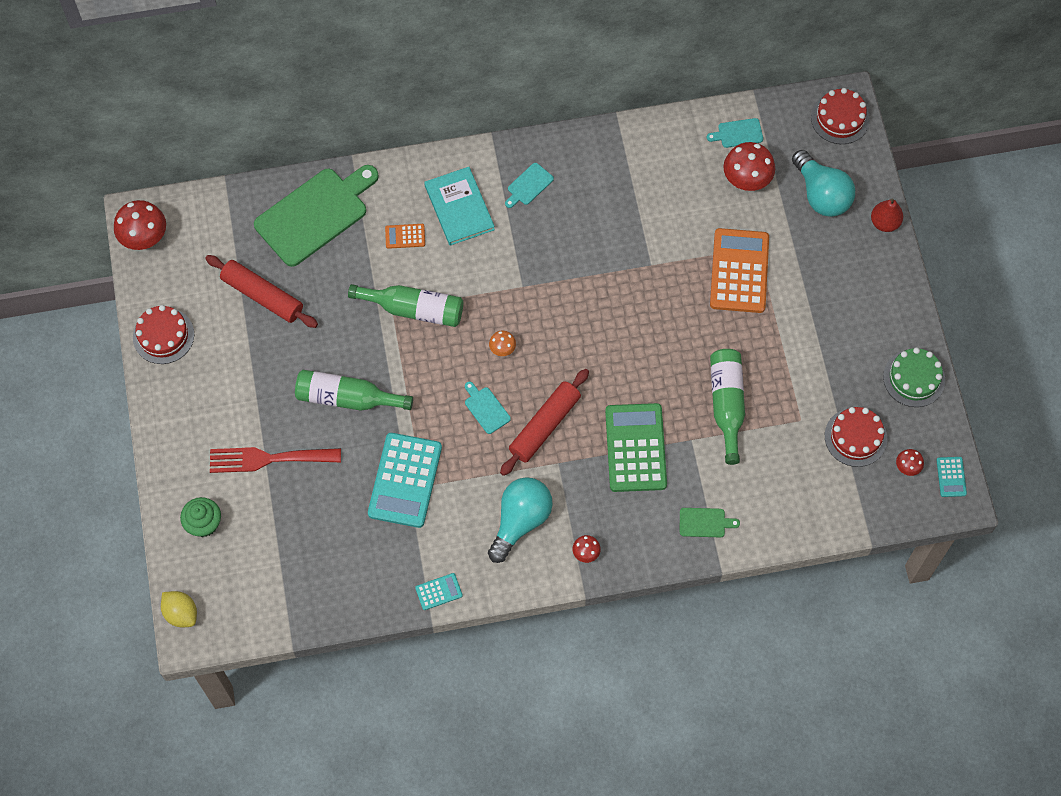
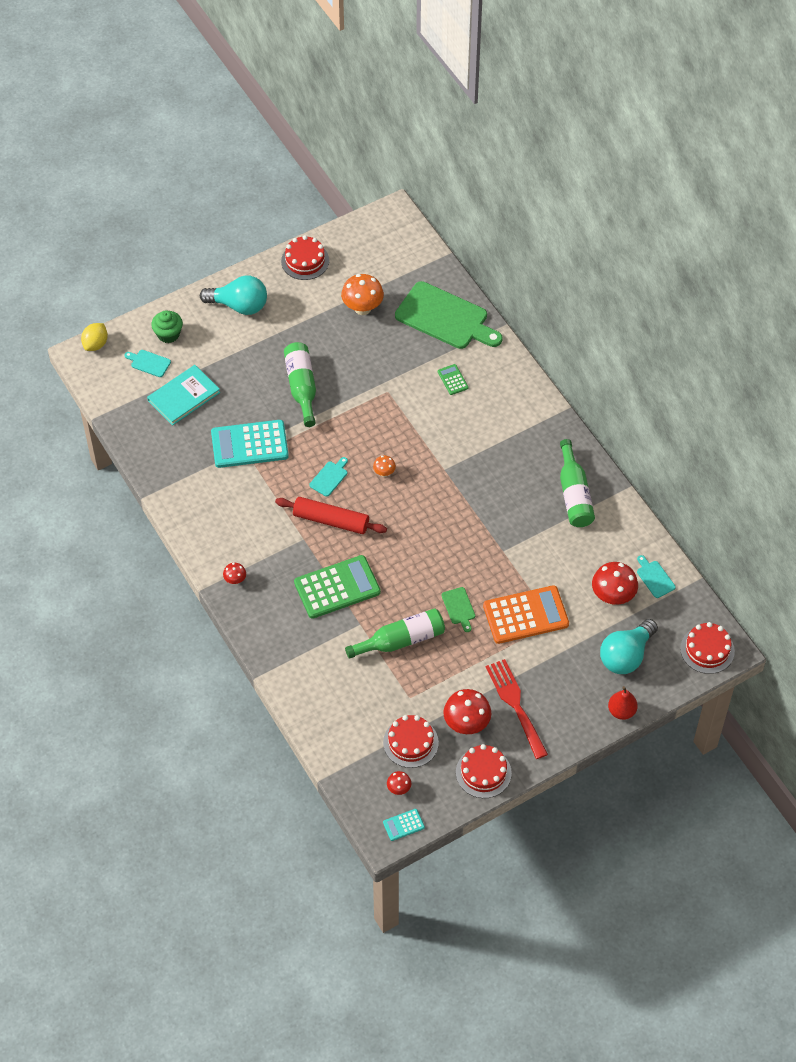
camera: 70 degrees right, 10 degrees down
red mushroom [114,200,166,250] -> red mushroom moved to [443,689,491,734]
red rolling pin [205,255,318,328] -> orange mushroom [341,274,384,315]
red fork [210,447,341,473] -> red fork moved to [486,659,548,759]
green bottle [348,284,463,327] -> green bottle moved to [560,439,595,527]
orange calculator [385,224,425,249] -> green calculator [438,364,468,395]
turquoise calculator [415,573,463,610] -> none
turquoise book [424,167,495,246] -> turquoise book moved to [147,365,220,426]
turquoise light bulb [488,477,553,563] -> turquoise light bulb moved to [200,275,267,315]
turquoise cutting board [505,163,554,208] -> turquoise cutting board moved to [124,350,171,377]
green cutting board [680,508,740,537] -> green cutting board moved to [441,587,475,632]
green cake [883,347,945,407] -> red cake [456,744,512,798]

